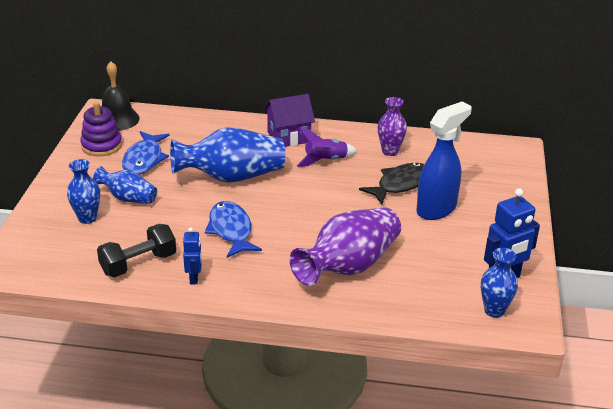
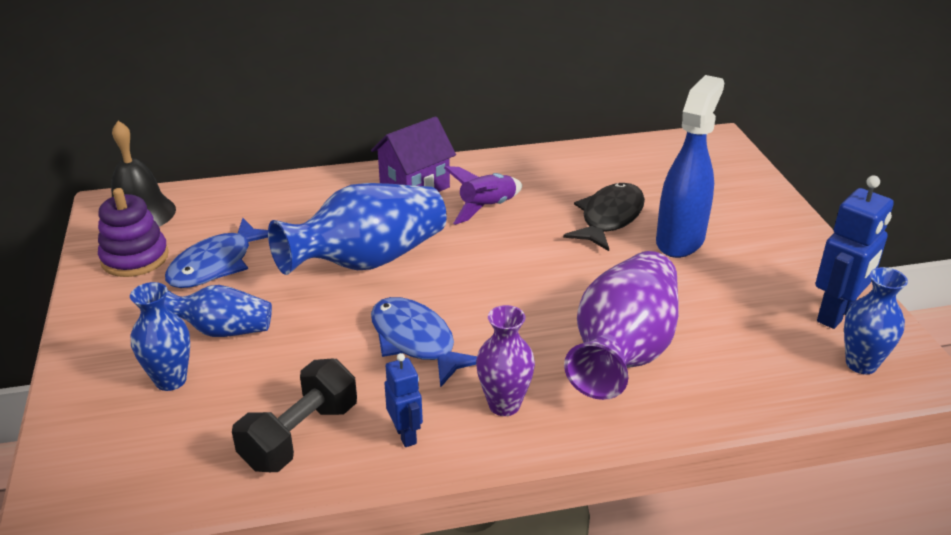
camera: 20 degrees left, 0 degrees up
blue fish [122,131,170,175] -> blue fish turned 45 degrees clockwise [165,218,268,288]
purple vase [378,97,407,156] -> purple vase moved to [476,305,535,416]

